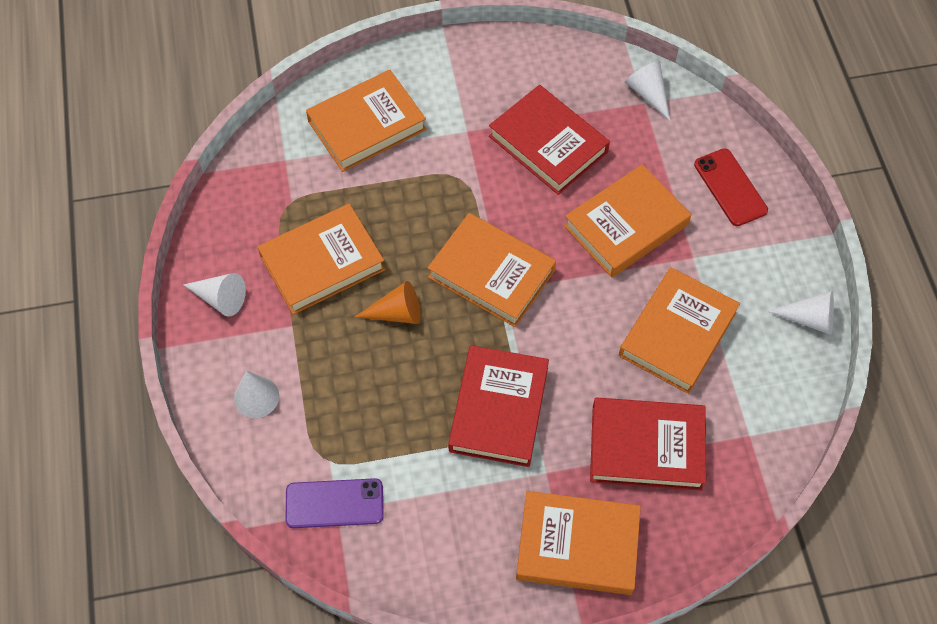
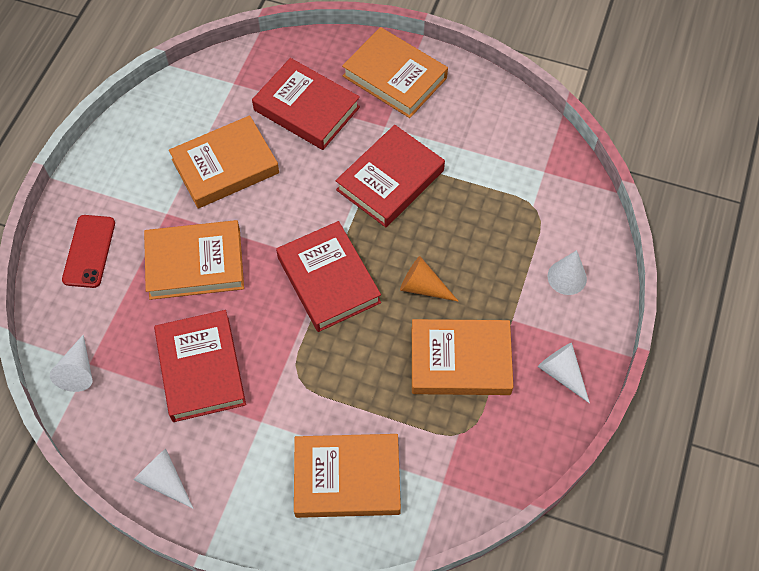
camera: 150 degrees left, 0 degrees up
purple phone [285,478,384,528] -> none
orange book [428,213,556,327] -> red book [276,221,381,332]
white cone [767,291,834,335] -> white cone moved to [133,449,193,508]

